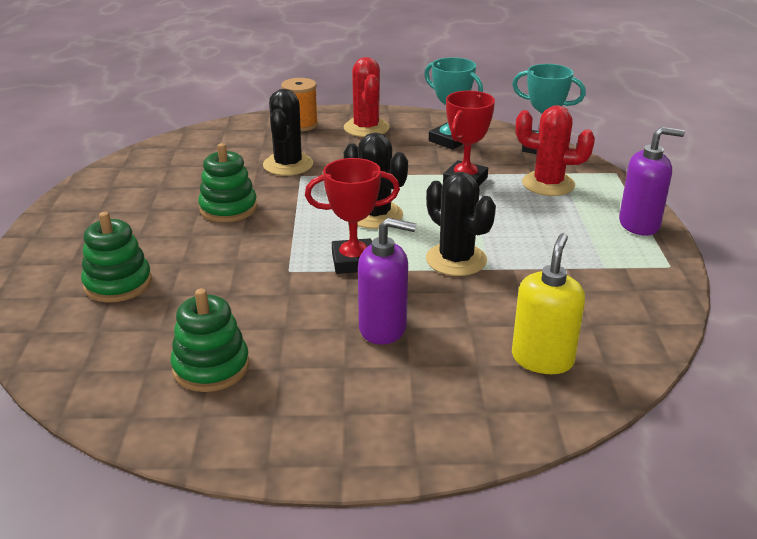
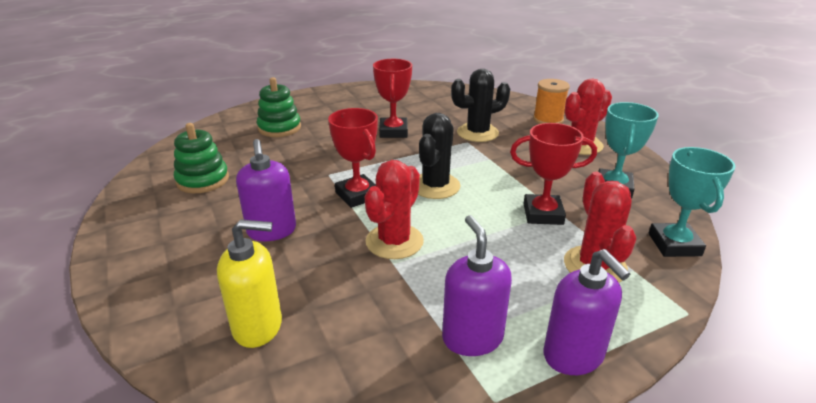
camera: 65 degrees right, 0 degrees up
green stacking toy [198,143,257,222] -> red trophy [373,59,412,138]
black cactus [426,172,496,276] -> red cactus [365,160,424,259]
none -> purple soap dispenser [442,215,512,356]

